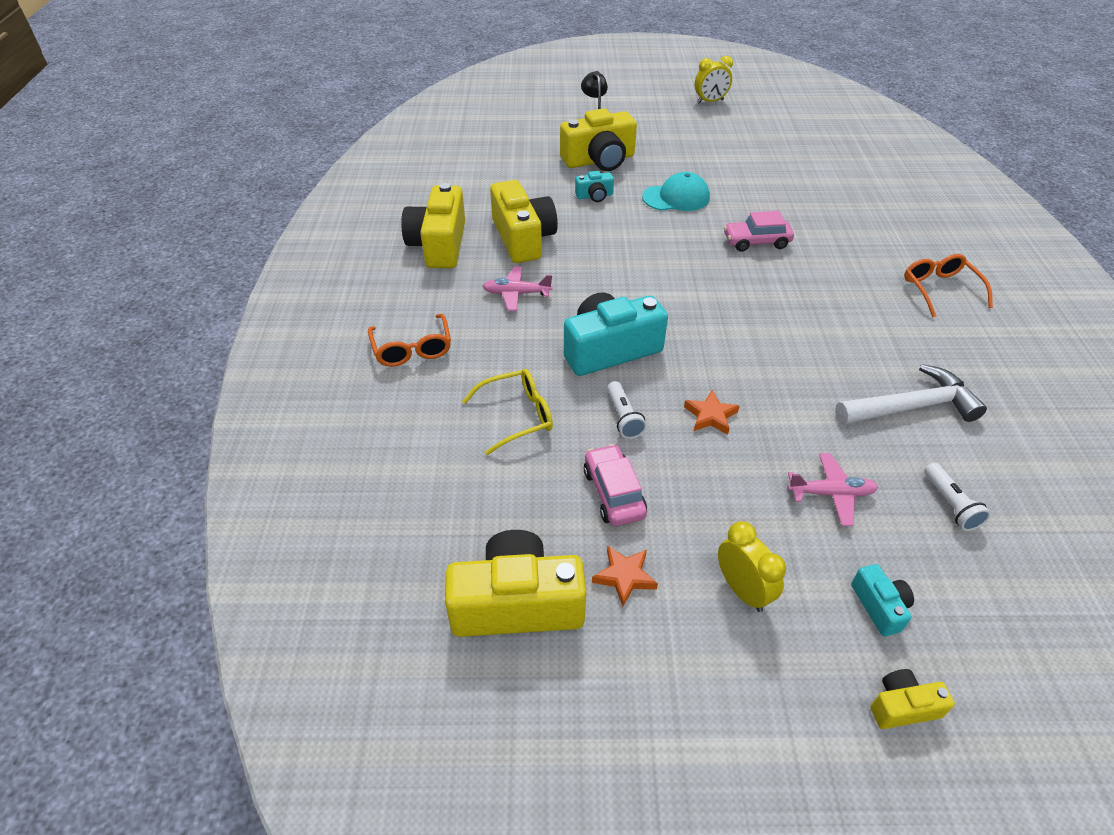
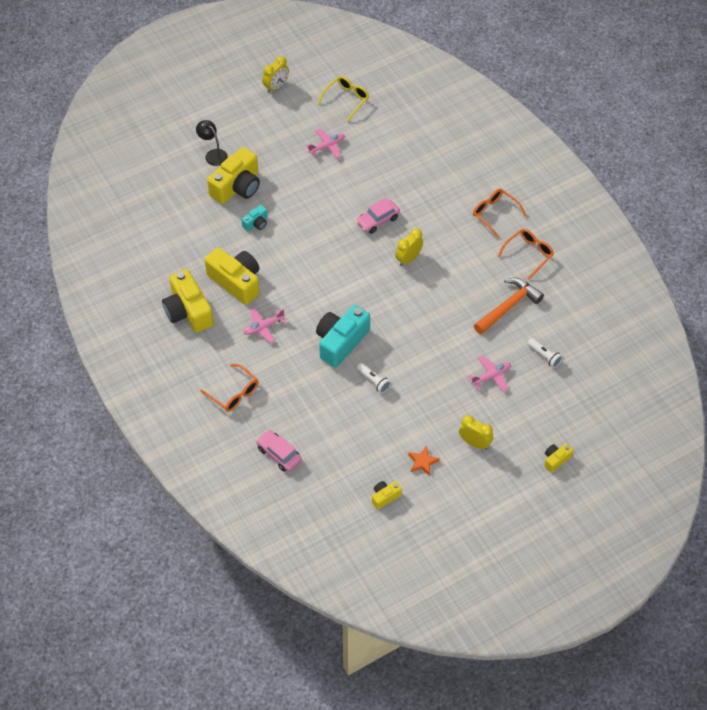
camera: 30 degrees left, 10 degrees up
yellow camera [445,530,586,637] -> yellow camera [372,481,402,509], size x0.48
yellow glasses [462,369,553,455] -> yellow glasses moved to [318,76,369,122]
pink car [584,444,647,526] -> pink car moved to [256,430,302,472]
turquoise cap [642,172,710,211] -> none
orange star [684,390,740,435] -> none
white hammer [835,364,987,425] -> orange hammer [474,278,544,335]
turquoise camera [851,564,914,636] -> none
none -> pink plane [306,129,345,158]
none -> yellow clock [395,229,423,266]
none -> orange glasses [497,229,554,280]

